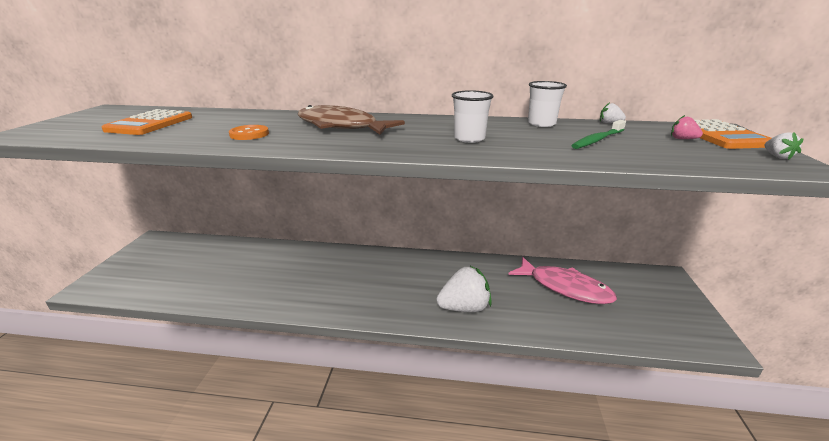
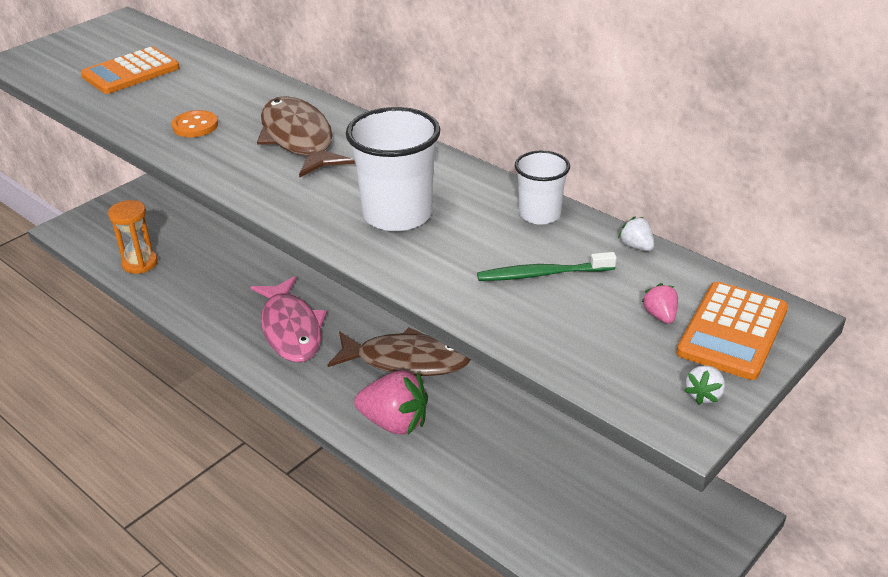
camera: 35 degrees right, 10 degrees up
white strawberry [436,266,492,312] -> pink strawberry [354,370,428,435]
white cup [452,90,494,143] -> white cup [346,107,440,231], size x1.67
pink fish [508,257,617,304] -> pink fish moved to [250,276,327,362]
none -> orange hourglass [108,200,158,274]
none -> brown fish [328,327,471,376]

